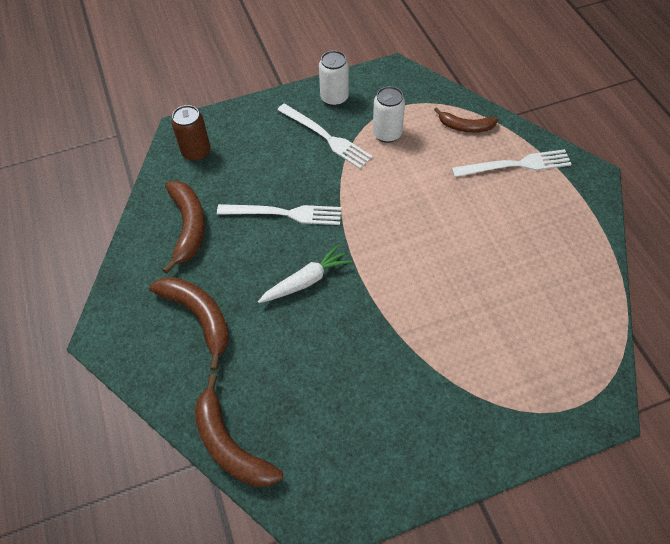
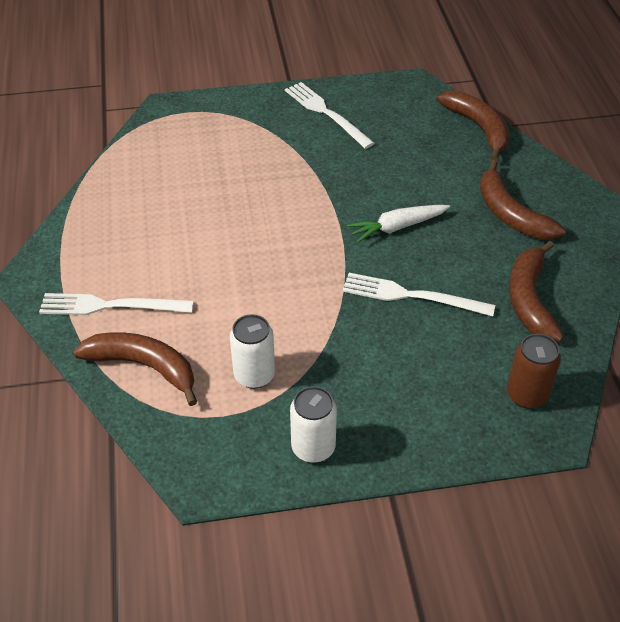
camera: 170 degrees left, 10 degrees down
white fork [278,104,373,169] -> white fork moved to [285,82,375,149]
brown banana [434,107,498,133] -> brown banana [73,332,197,406], size x1.57

